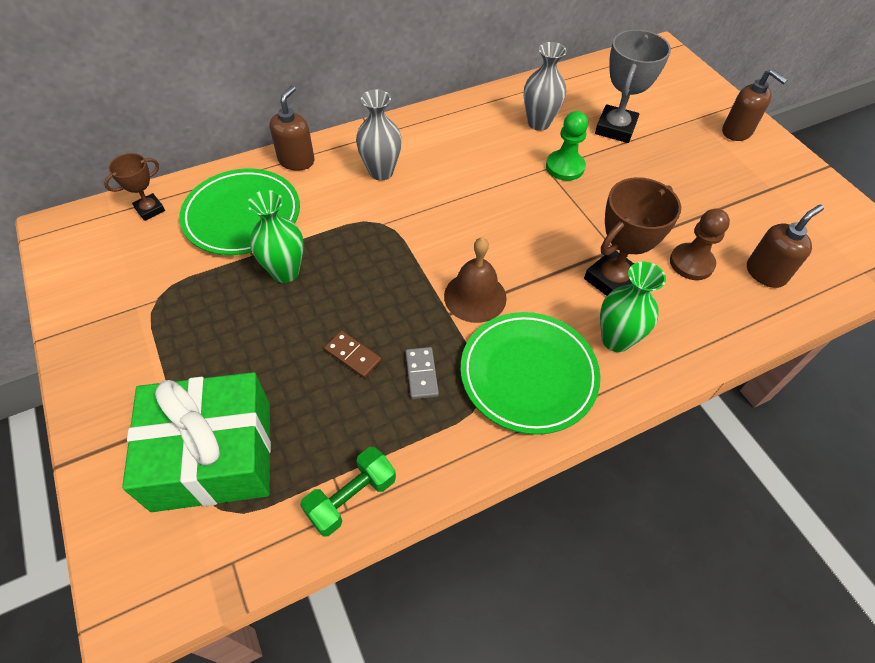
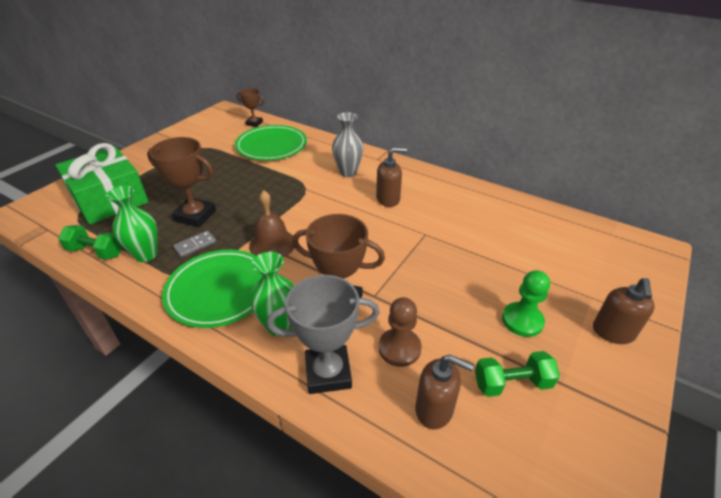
camera: 60 degrees right, 15 degrees down
green vase [247,190,304,283] -> green vase moved to [106,186,158,262]
brown soap dispenser [269,86,314,171] -> brown soap dispenser moved to [376,147,407,207]
brown domino [324,331,382,378] -> brown trophy [147,137,216,227]
grey vase [524,42,567,131] -> none
green pawn [546,111,588,181] -> green pawn moved to [502,270,550,337]
grey trophy [595,30,671,143] -> grey trophy moved to [267,275,380,394]
none -> green dumbbell [475,351,560,397]

